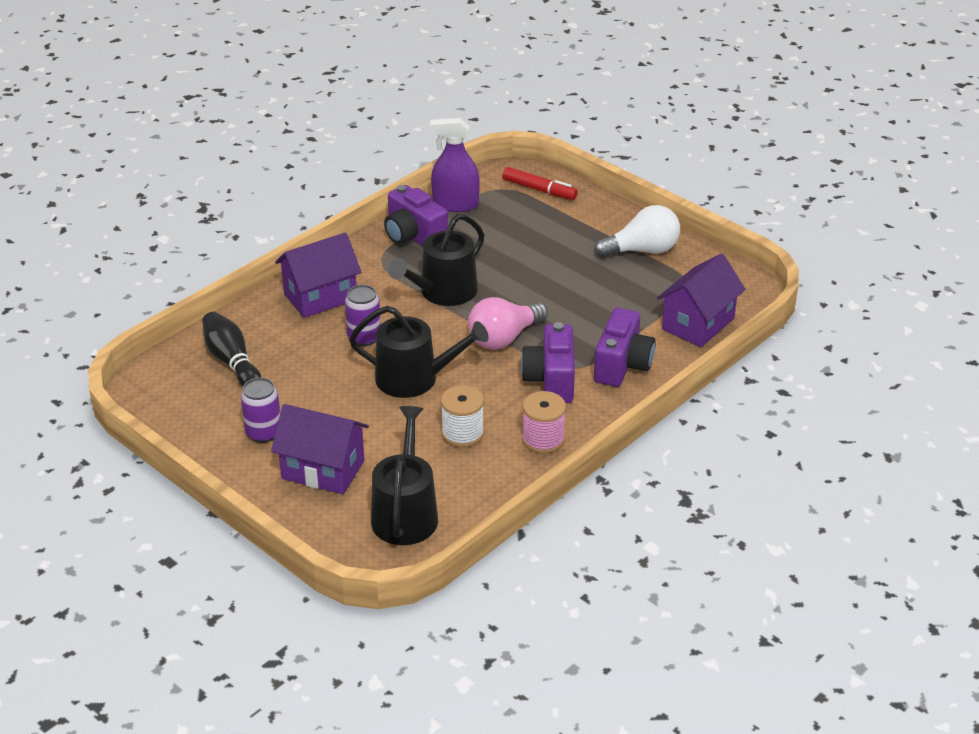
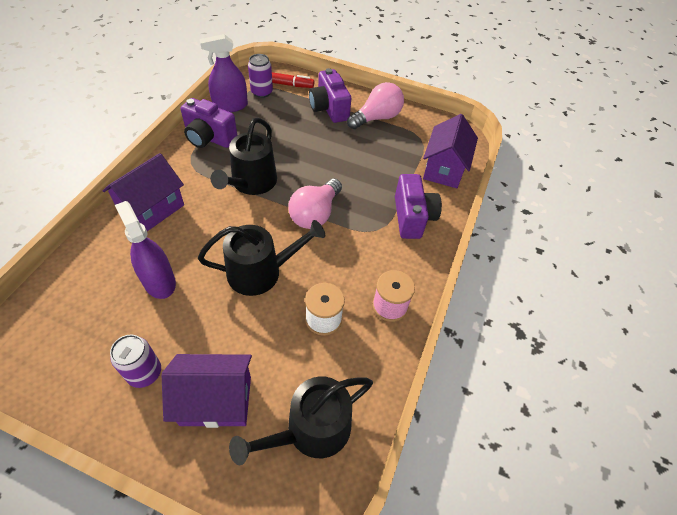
camera: 25 degrees left, 15 degrees up
black bowling pin [202,312,262,387] -> none
purple can [345,285,381,346] -> purple can moved to [248,54,273,98]
black watering can [371,406,438,545] -> black watering can turned 105 degrees counterclockwise [229,376,373,465]
purple camera [521,322,575,403] -> purple camera moved to [309,68,351,123]
white light bulb [594,205,680,258] -> pink light bulb [347,82,404,129]
none -> purple spray bottle [115,201,176,299]

